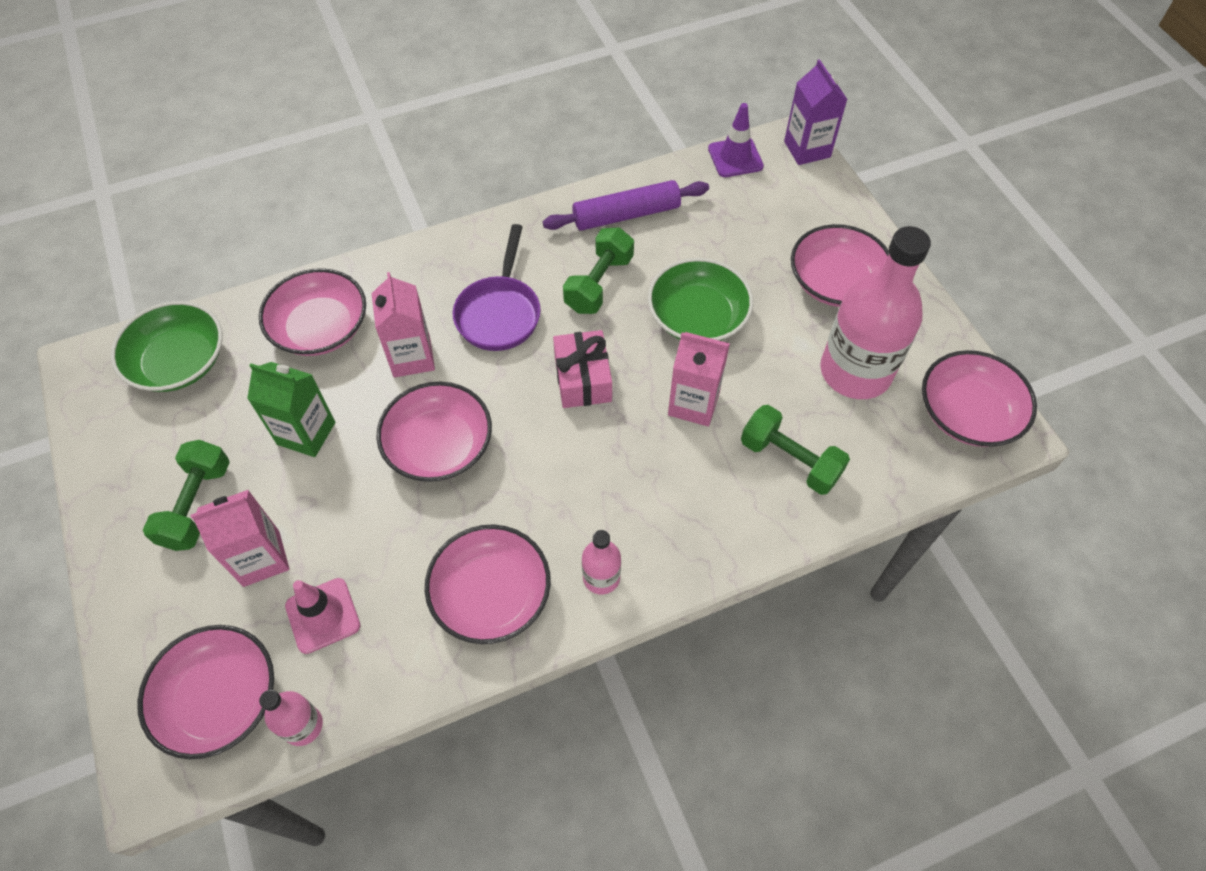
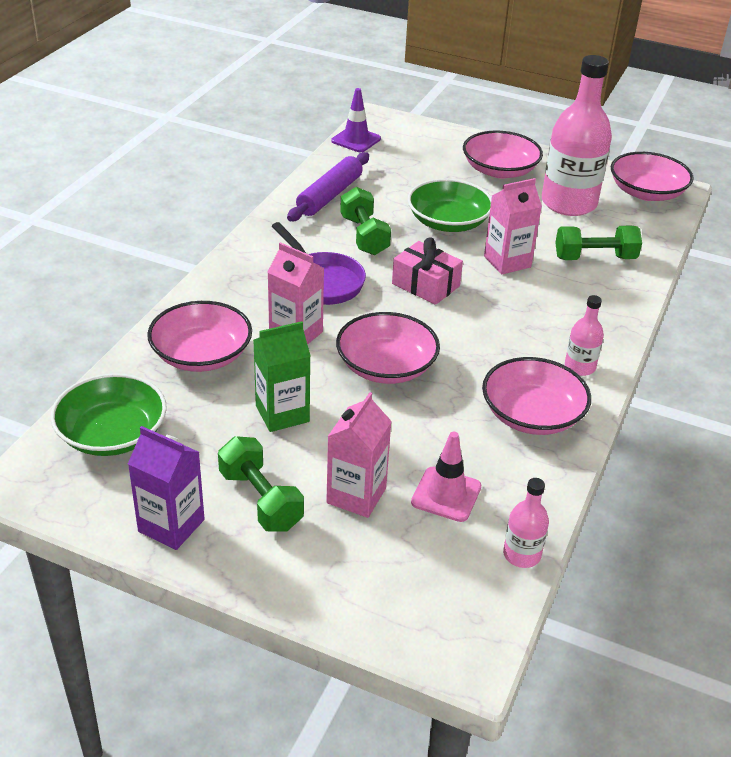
camera: 45 degrees left, 20 degrees down
pink bowl [137,625,274,759] -> none
purple carton [784,59,848,165] -> purple carton moved to [128,426,205,550]

